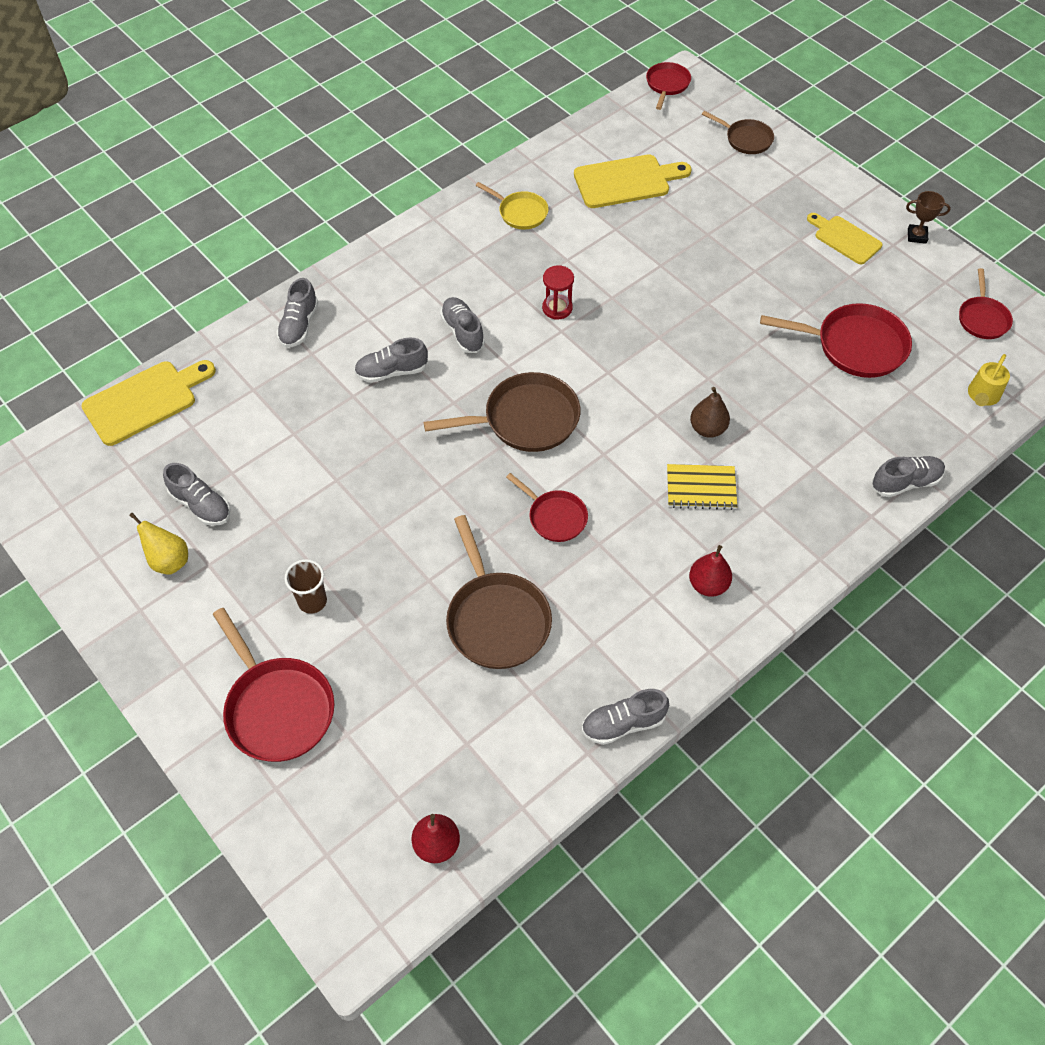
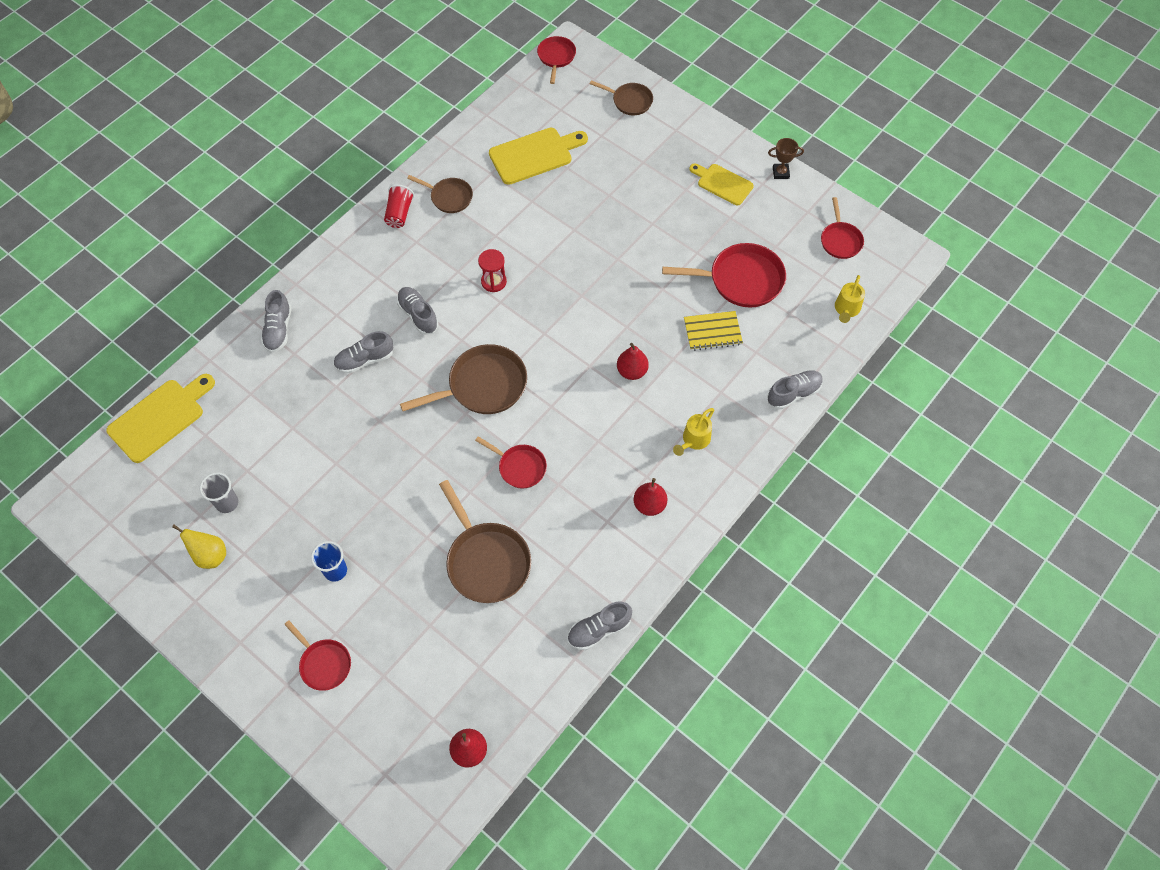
camera: 10 degrees left, 5 degrees up
grey shoe [163,463,231,526] -> grey cup [200,472,238,513]
red pan [213,608,334,762] -> red pan [284,620,351,691], size x0.59
brown cup [284,559,327,614] -> blue cup [311,541,347,582]
yellow pan [476,182,548,229] -> brown pan [407,175,473,213]
yellow notebook [667,464,737,510] -> yellow notebook moved to [684,311,743,351]
brown pear [690,387,730,438] -> red pear [617,343,649,380]
none -> red cup [384,184,414,228]
none -> yellow watering can [673,408,714,456]

